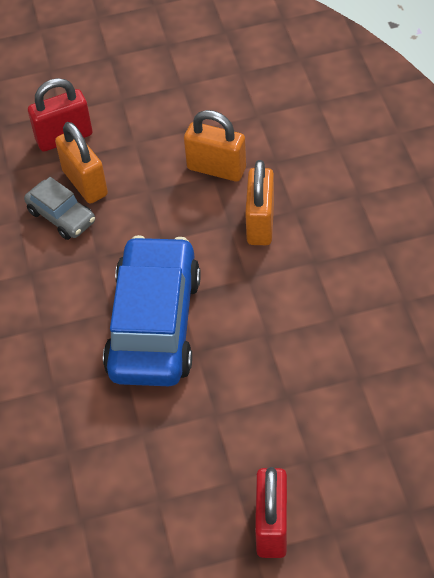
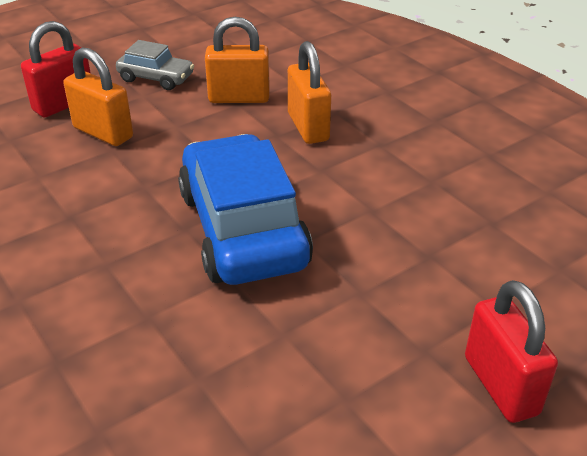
camera: 25 degrees left, 15 degrees down
grey car [24,177,95,240] -> grey car moved to [116,40,194,90]

